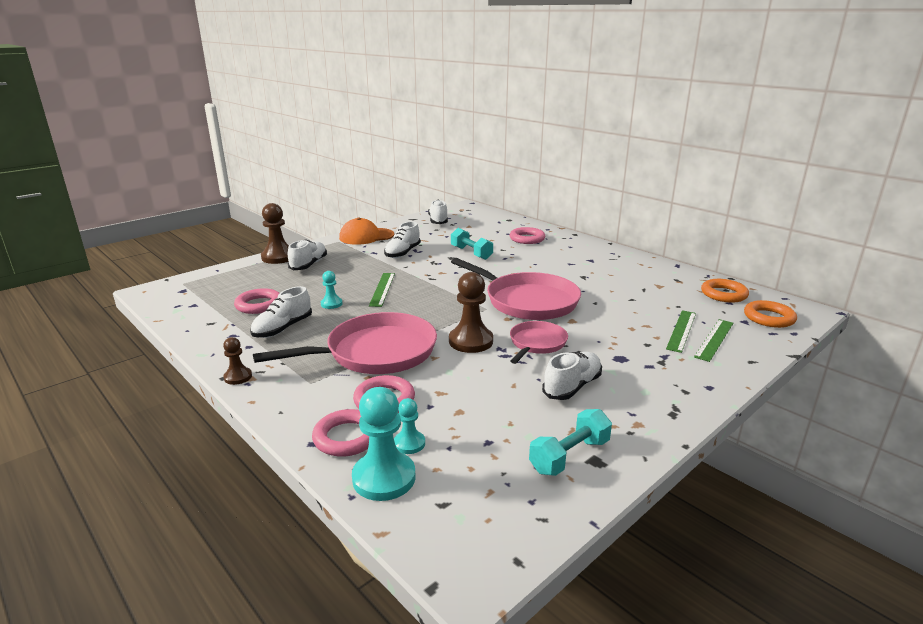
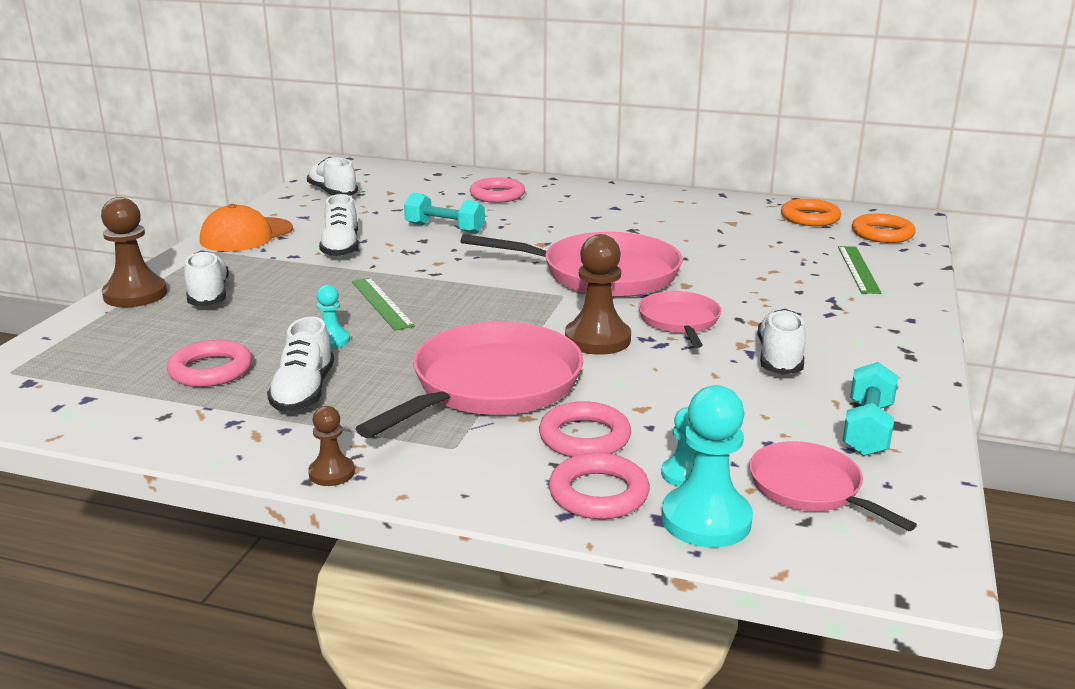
camera: 30 degrees left, 0 degrees up
green ruler [666,310,696,353] -> none
none -> pink pan [749,441,917,531]

